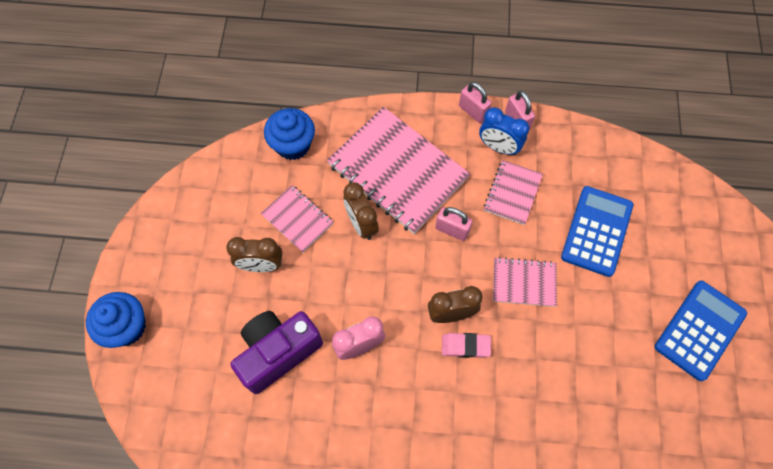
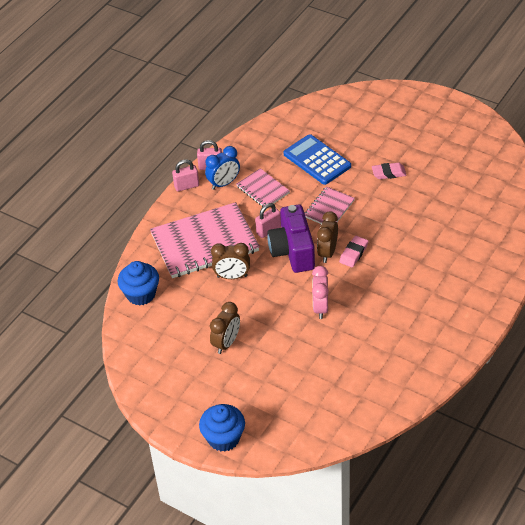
camera: 60 degrees left, 20 degrees down
purple camera [230,311,323,394] -> purple camera moved to [267,204,315,273]
pink notebook [261,185,334,252] -> none
blue calculator [655,281,747,381] -> none
none -> pink eraser [372,163,407,179]

